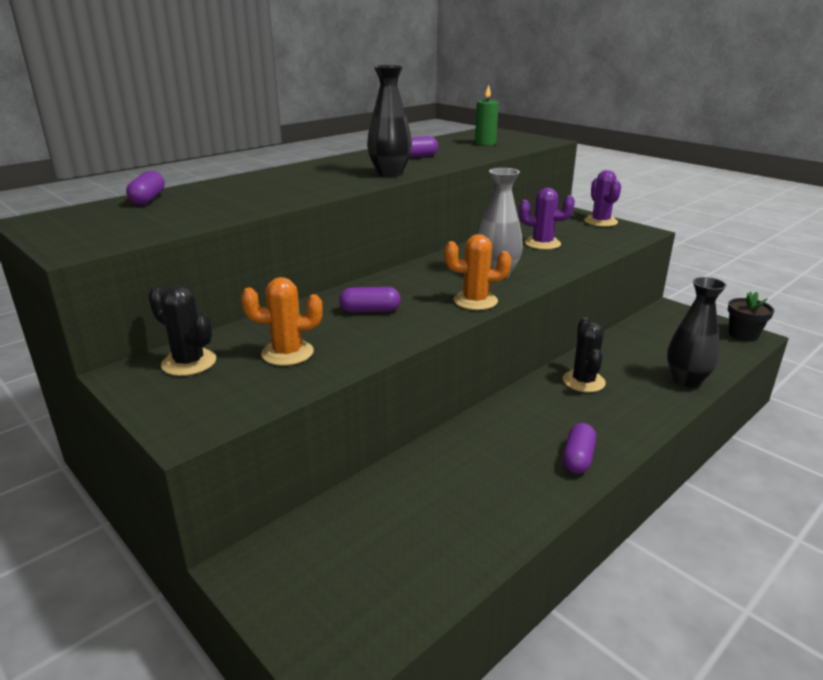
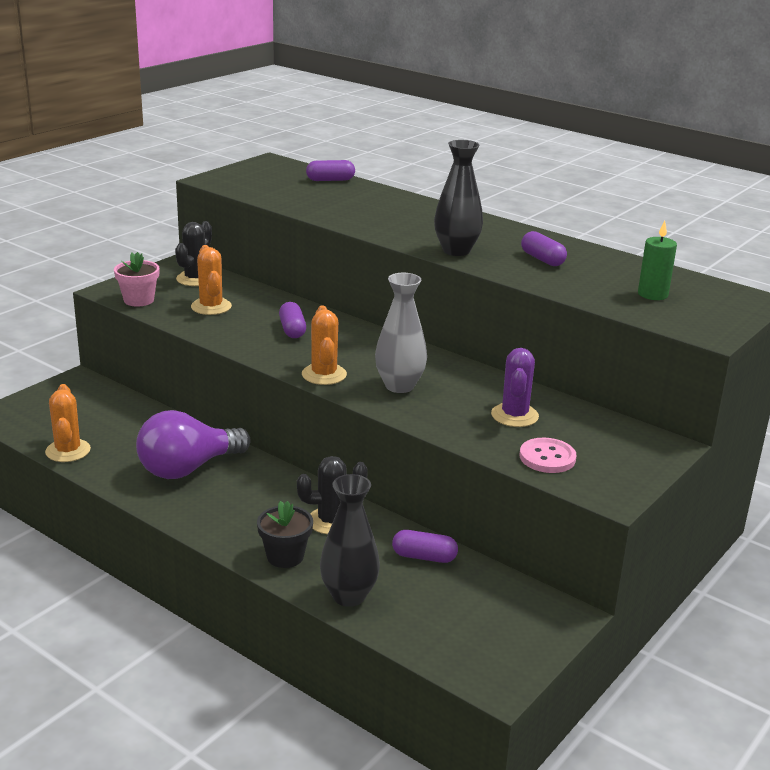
camera: 80 degrees right, 0 degrees up
purple capsule [563,423,596,474] -> purple capsule moved to [392,530,458,563]
purple cactus [584,170,621,227] -> none
black flower pot [728,291,774,342] -> black flower pot moved to [257,501,313,568]
none -> orange cactus [45,384,91,462]
none -> pink flower pot [114,252,160,307]
none -> purple light bulb [136,410,251,479]
none -> pink button [520,438,577,473]

